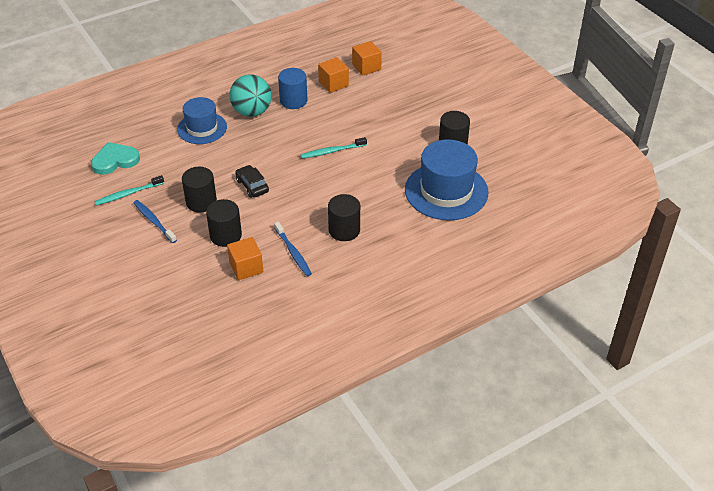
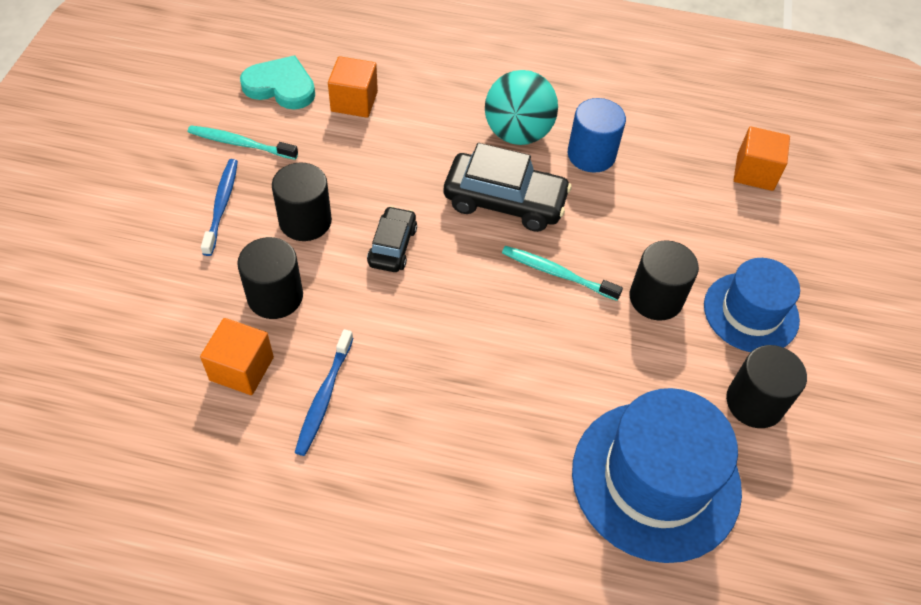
camera: 40 degrees right, 10 degrees up
blue hat [177,97,227,144] -> blue hat moved to [704,258,800,352]
orange cube [318,57,349,93] -> orange cube moved to [328,56,378,118]
black cylinder [328,194,360,241] -> black cylinder moved to [630,240,699,321]
none -> black car [444,143,572,232]

